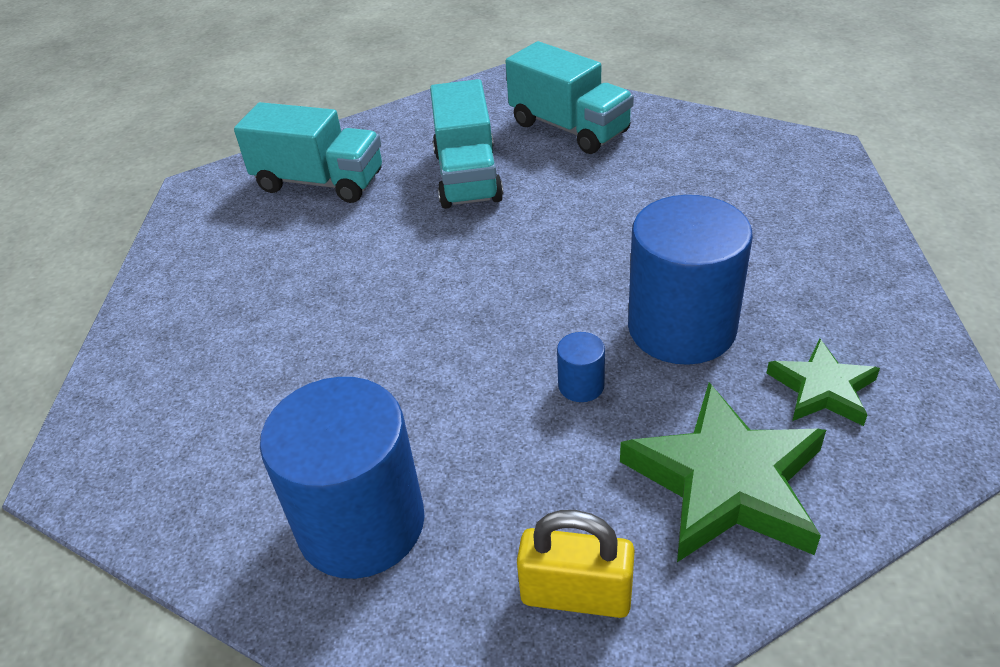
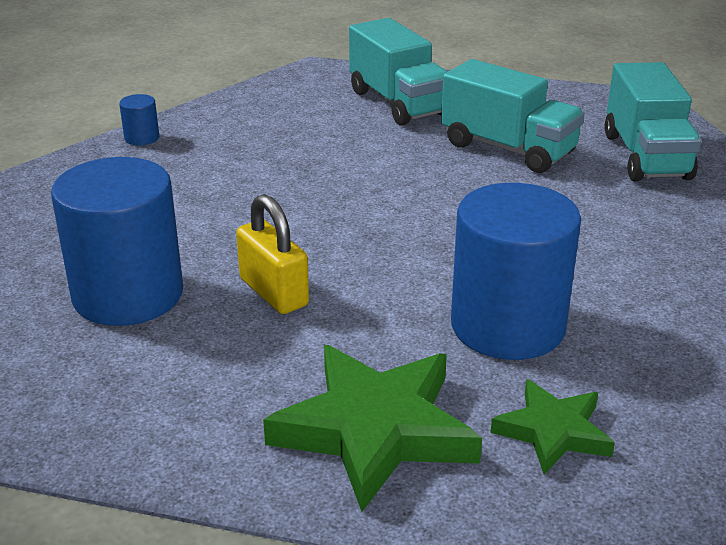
camera: 40 degrees right, 10 degrees down
turquoise truck [430,79,503,209] -> turquoise truck turned 90 degrees counterclockwise [441,59,584,173]
yellow padlock [517,510,635,618] -> yellow padlock moved to [236,194,309,314]
blue cylinder [557,332,605,402] -> blue cylinder moved to [119,94,159,145]

